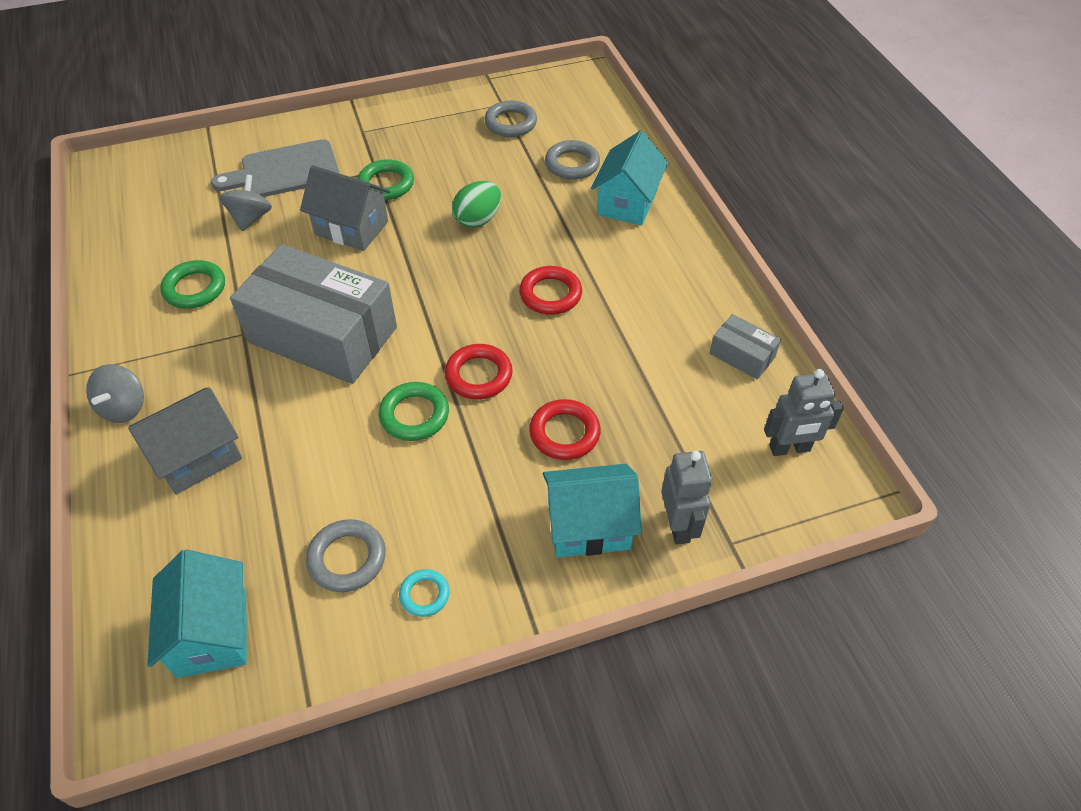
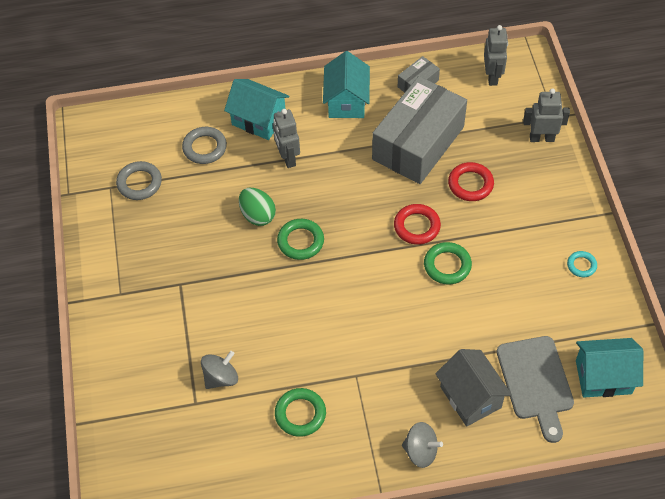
camera: 80 degrees left, 5 degrees up
grey cutting board [211,139,340,197] -> grey cutting board moved to [497,336,574,443]
grey spinning top [219,174,272,231] -> grey spinning top turned 120 degrees clockwise [201,351,238,389]
grey box [230,244,397,384] -> grey box moved to [372,76,467,184]
grey house [300,165,390,251] -> none
grey ring [306,519,386,592] -> none
green ring [358,159,414,200] -> green ring moved to [277,219,324,260]
red ring [519,266,582,315] -> none
turquoise house [543,464,642,558] -> turquoise house moved to [323,51,370,118]
none -> grey robot [273,109,300,168]

